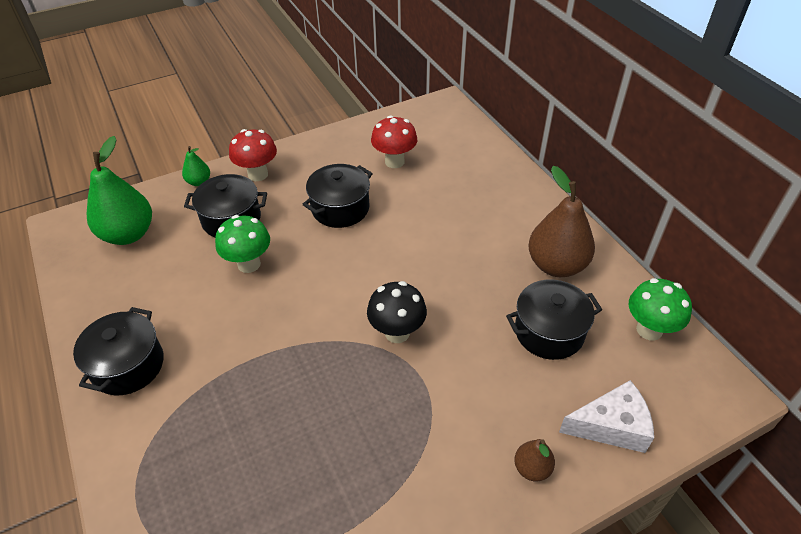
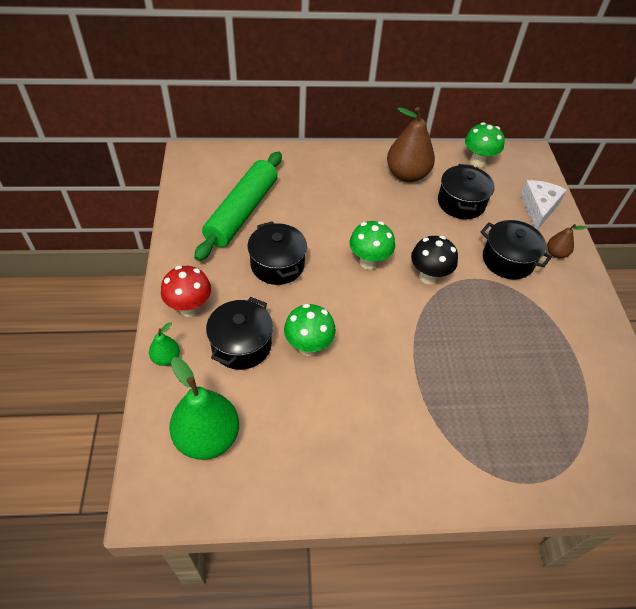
camera: 70 degrees left, 5 degrees up
black pot [73,307,164,396] -> black pot moved to [480,220,552,279]
red mushroom [371,116,417,168] -> green rolling pin [194,151,282,261]
none -> green mushroom [349,221,395,270]

